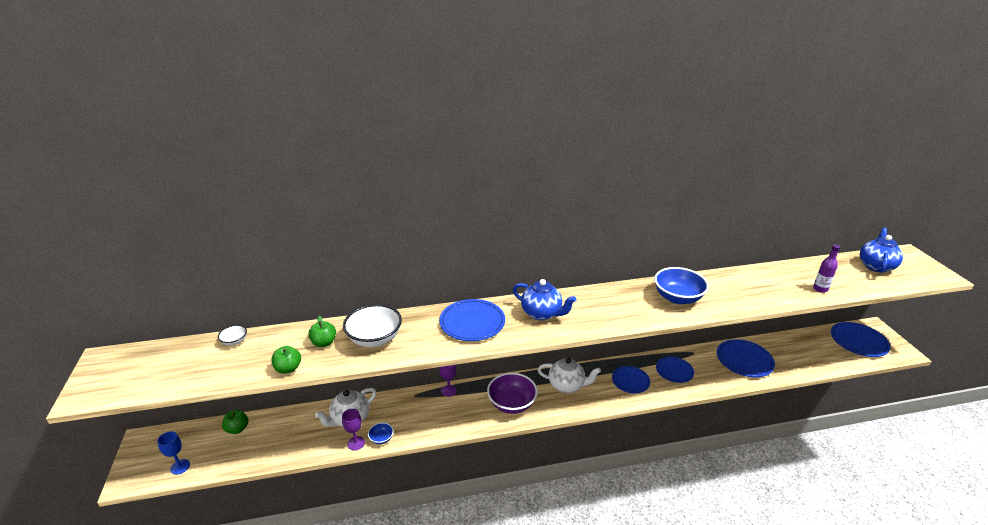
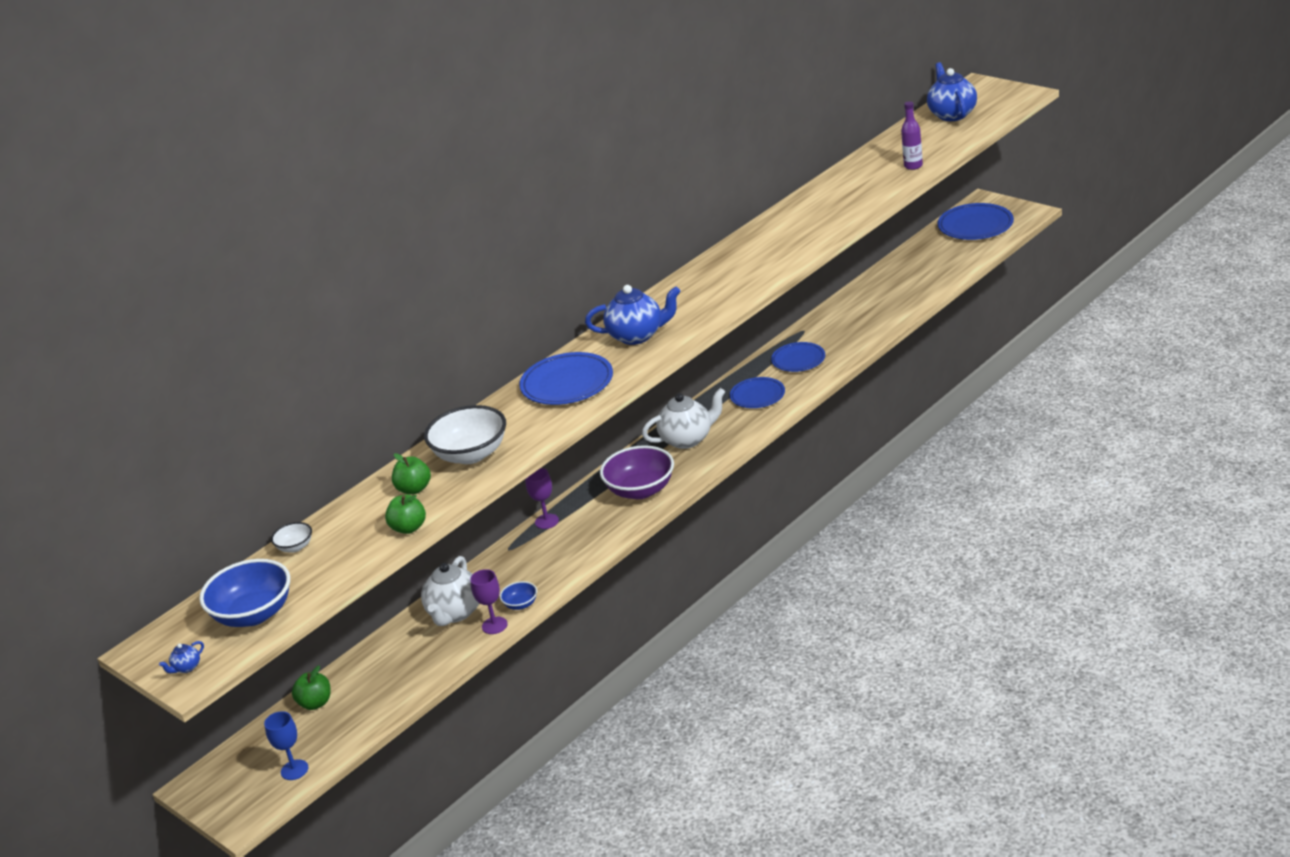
camera: 30 degrees left, 0 degrees up
blue bowl [654,267,709,304] -> blue bowl moved to [199,559,290,627]
blue plate [717,339,775,377] -> none
none -> blue teapot [159,641,204,673]

